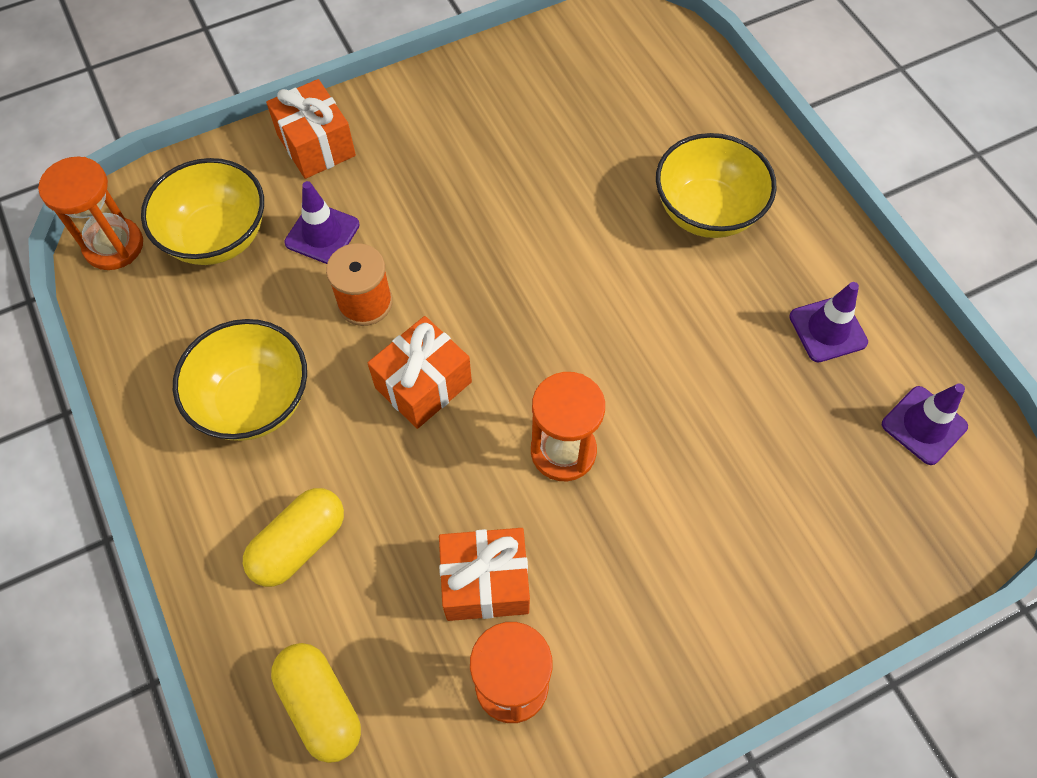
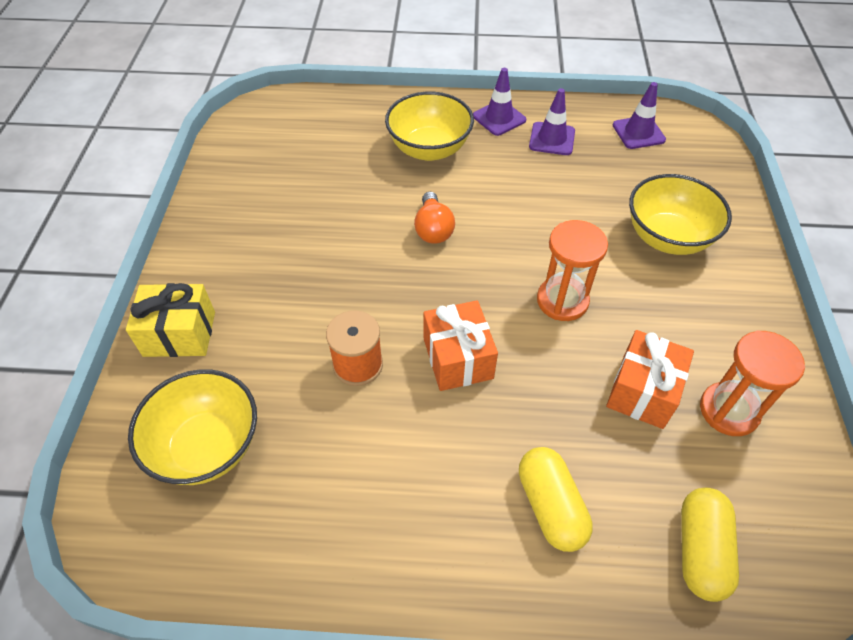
camera: 60 degrees left, 10 degrees down
orange hourglass [38,157,143,270] -> none
yellow bowl [173,319,307,441] -> yellow bowl moved to [629,174,732,255]
orange gift [266,79,356,179] -> yellow gift [126,283,215,357]
yellow capsule [271,643,361,763] -> yellow capsule turned 75 degrees counterclockwise [681,488,739,602]
purple traffic cone [284,181,360,264] -> purple traffic cone moved to [473,68,526,136]
none -> orange light bulb [414,191,455,244]

